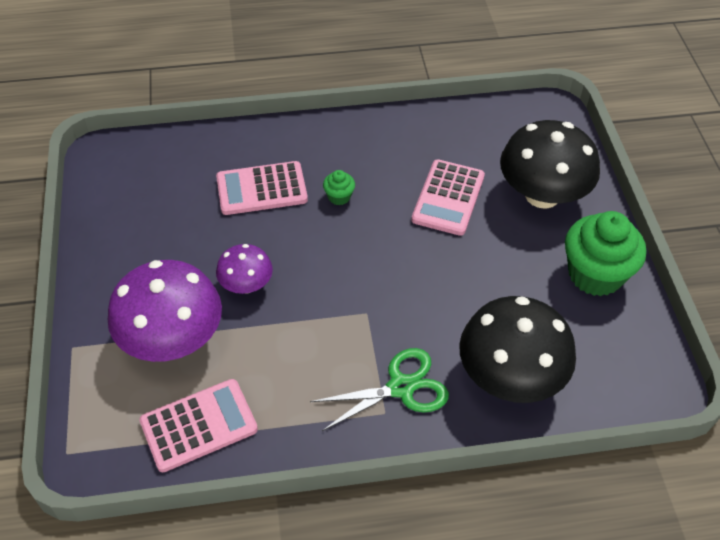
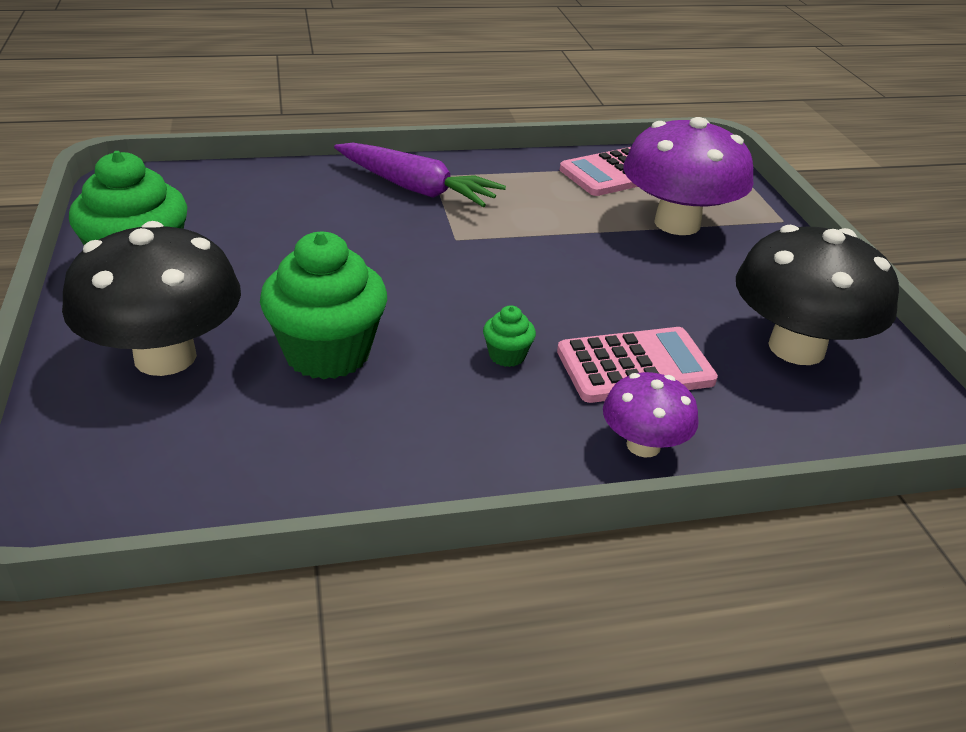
camera: 175 degrees right, 15 degrees down
purple mushroom [216,244,273,294] -> purple mushroom moved to [603,372,699,457]
green scissors [310,348,449,431] -> purple carrot [334,143,506,207]
pink calculator [411,159,485,236] -> green cupcake [260,232,387,379]
black mushroom [459,296,576,403] -> black mushroom moved to [736,225,899,365]

